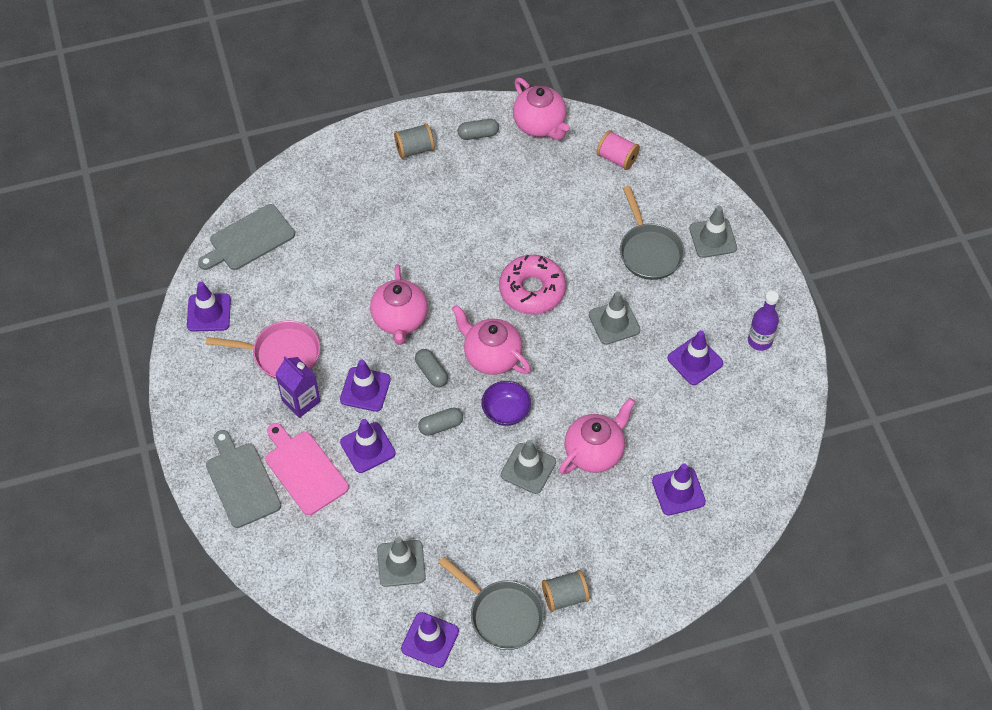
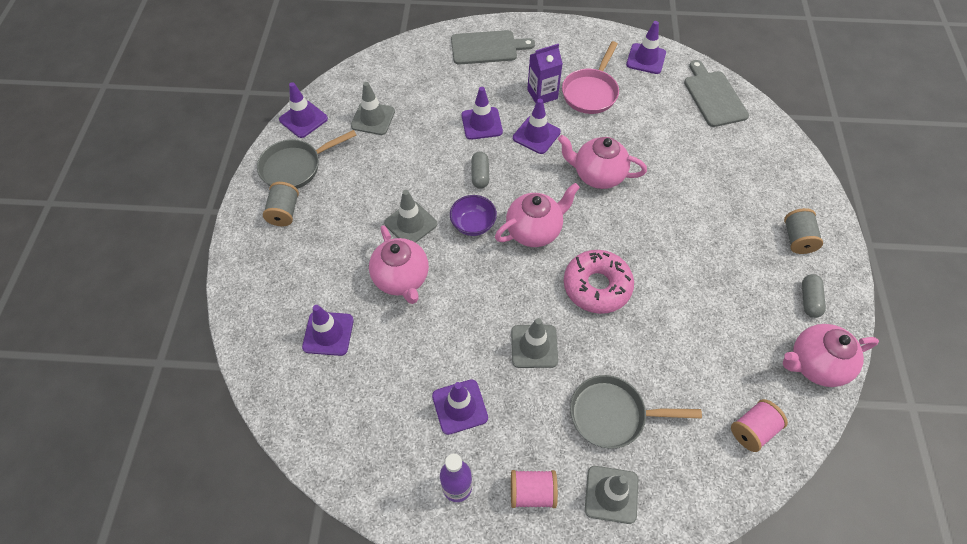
camera: 110 degrees right, 0 degrees up
pink cutting board [265,423,349,515] -> none
grey capsule [415,349,448,387] -> none
none -> pink spool [511,470,558,508]

